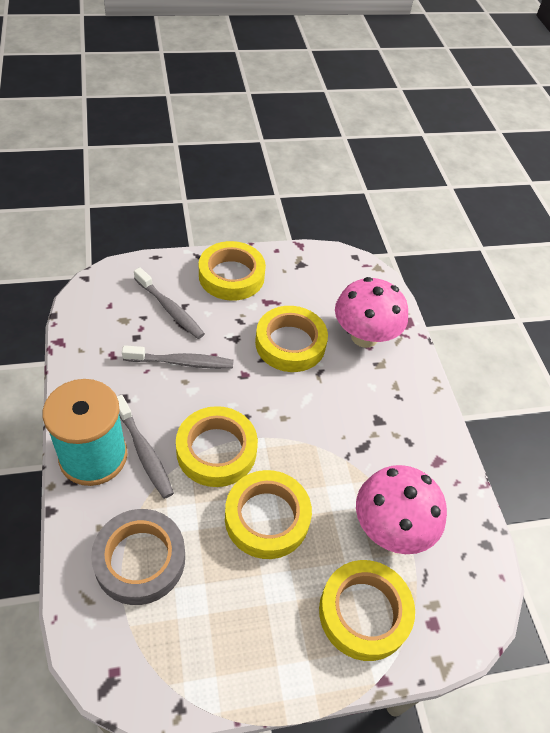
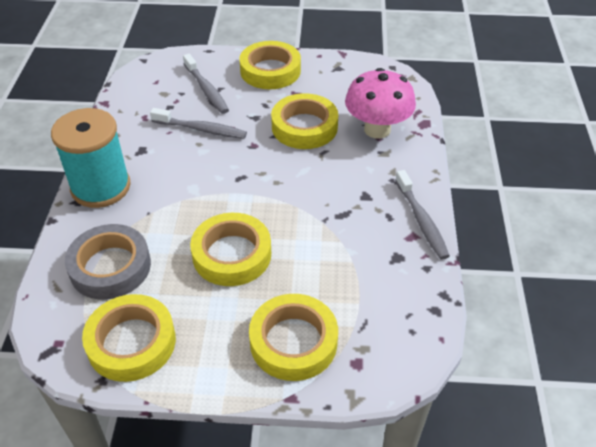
camera: 20 degrees right, 5 degrees down
grey toothbrush [117,395,174,499] -> grey toothbrush moved to [395,170,450,260]
yellow tape [176,406,258,487] -> yellow tape moved to [82,294,176,382]
pink mushroom [356,465,447,554] -> none

